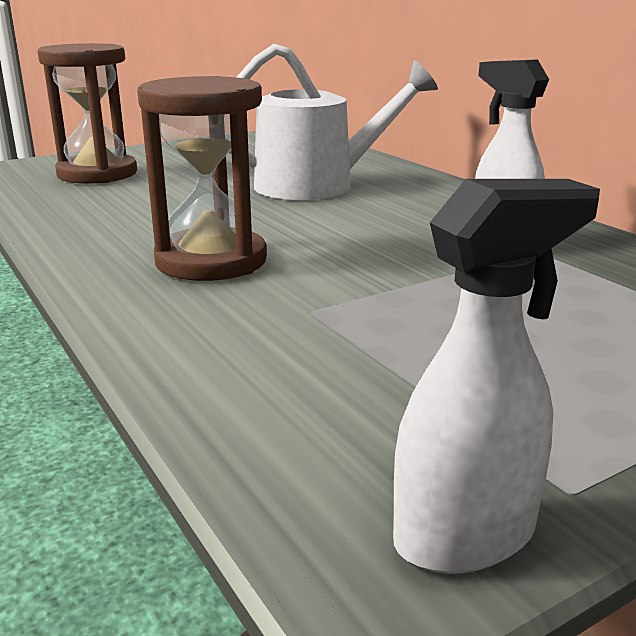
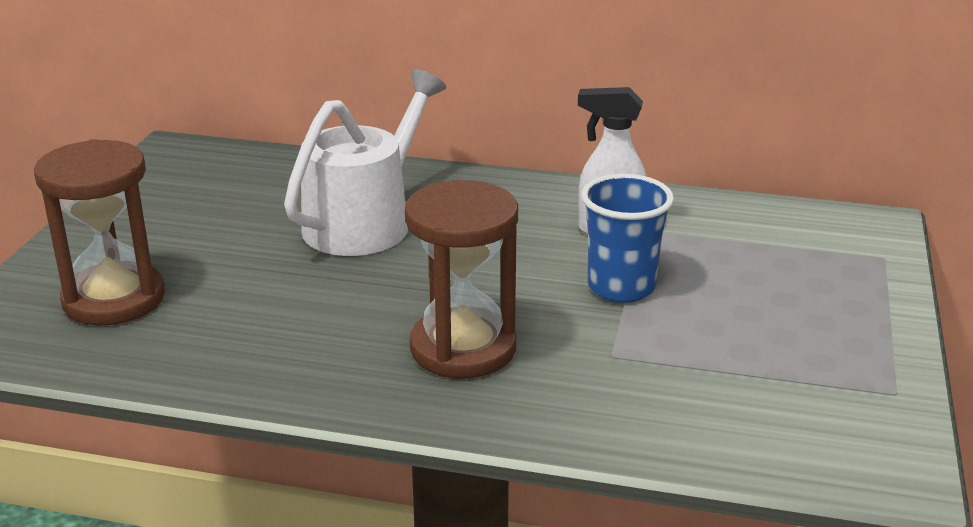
camera: 45 degrees left, 5 degrees up
white spray bottle [393,179,600,574] -> none
none -> blue cup [581,174,674,303]

